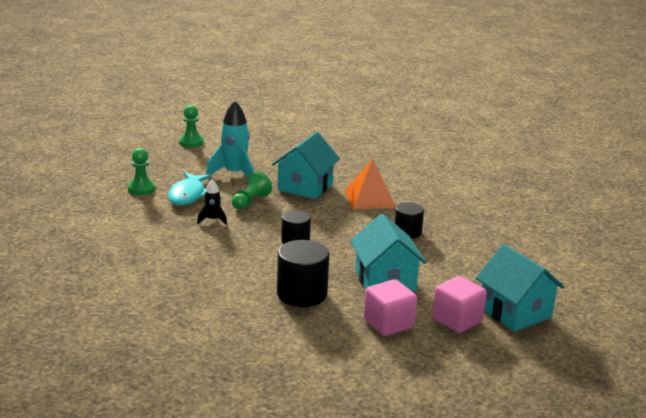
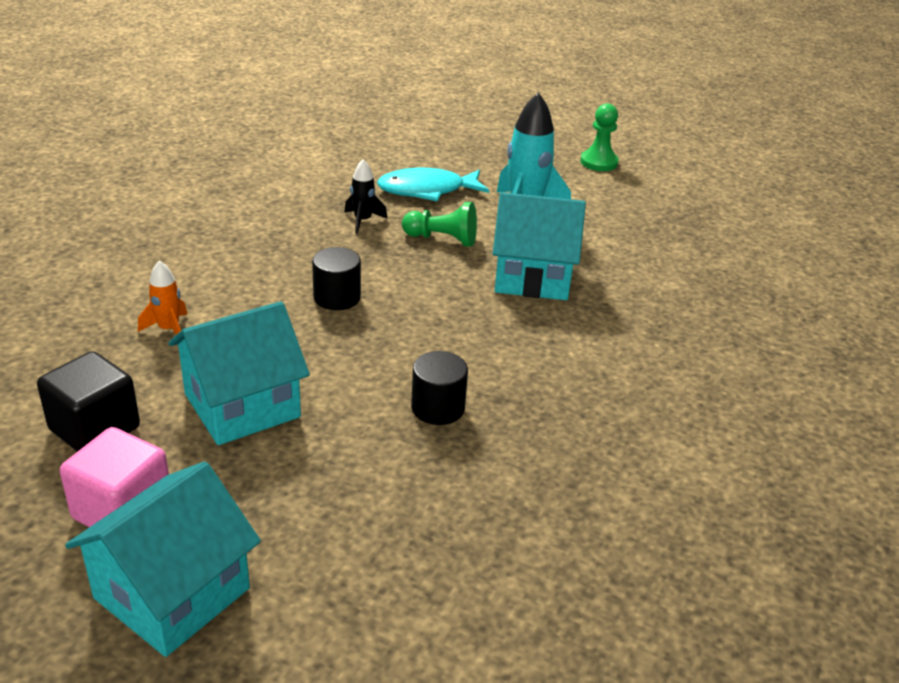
camera: 70 degrees right, 10 degrees up
green pawn [128,148,155,195] -> none
black cylinder [277,240,329,307] -> orange rocket [138,260,188,335]
orange pyramid [345,159,396,209] -> none
pink cube [364,279,417,336] -> black cube [37,351,140,452]

